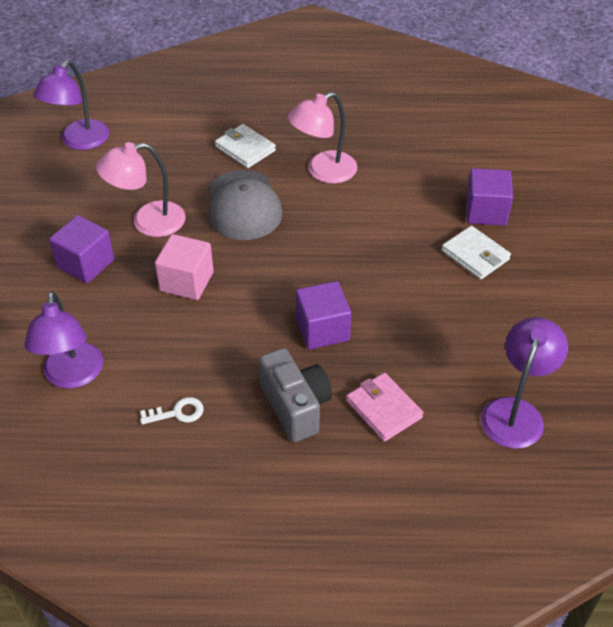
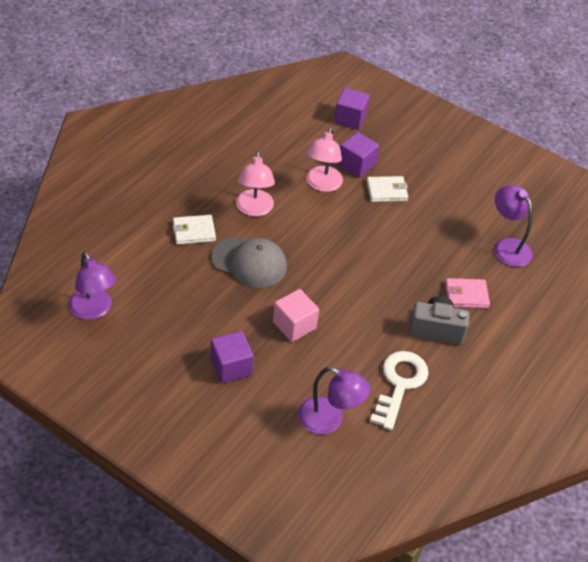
camera: 60 degrees left, 0 degrees up
pink lamp [96,142,186,237] -> pink lamp moved to [306,127,343,192]
white key [140,397,204,424] -> white key [370,351,429,430], size x2.18
purple cube [296,281,351,350] -> purple cube moved to [334,88,370,130]

